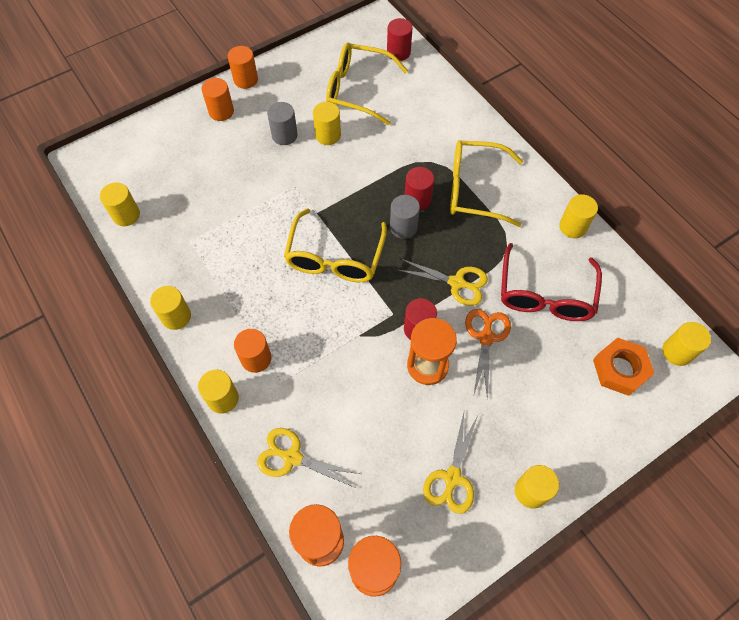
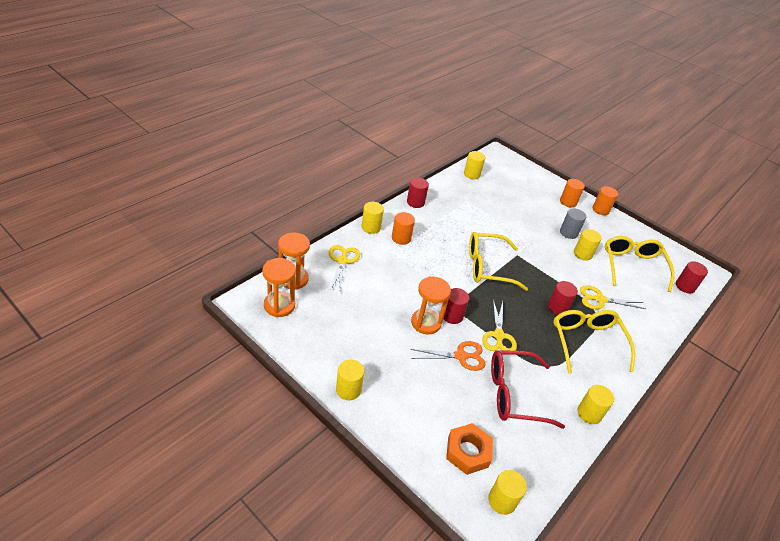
camera: 70 degrees right, 20 degrees down
yellow cylinder [150,286,191,330] -> red cylinder [407,178,429,208]
grey cylinder [390,195,420,239] -> none
yellow scissors [423,413,478,514] -> yellow scissors moved to [580,285,646,309]

